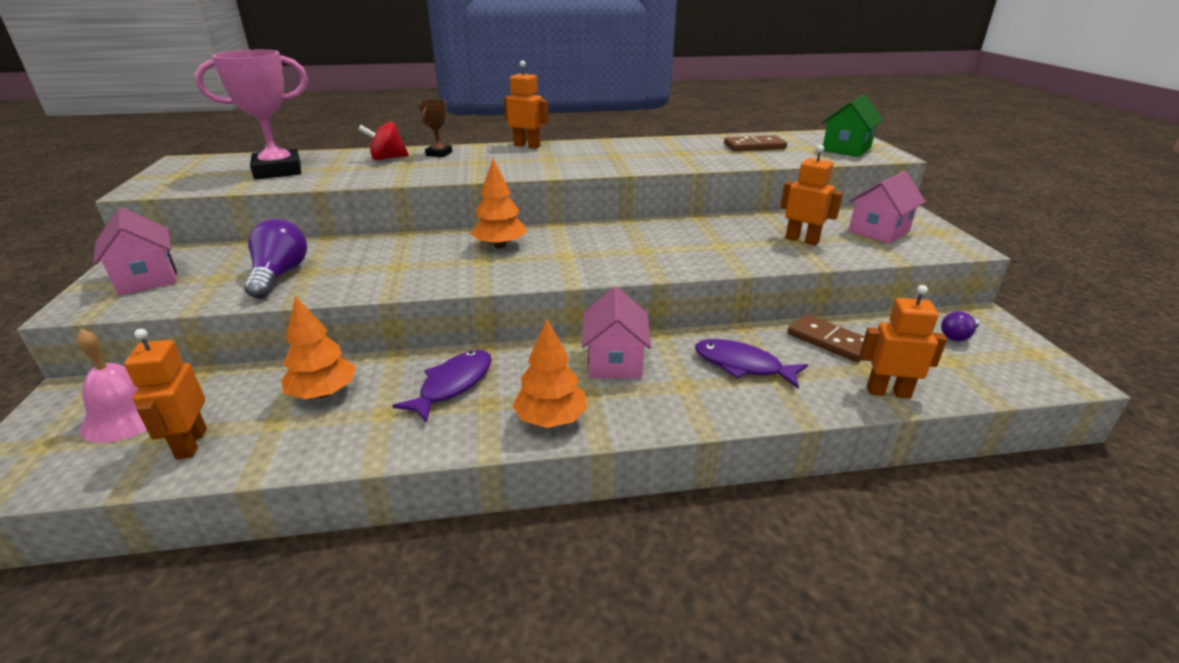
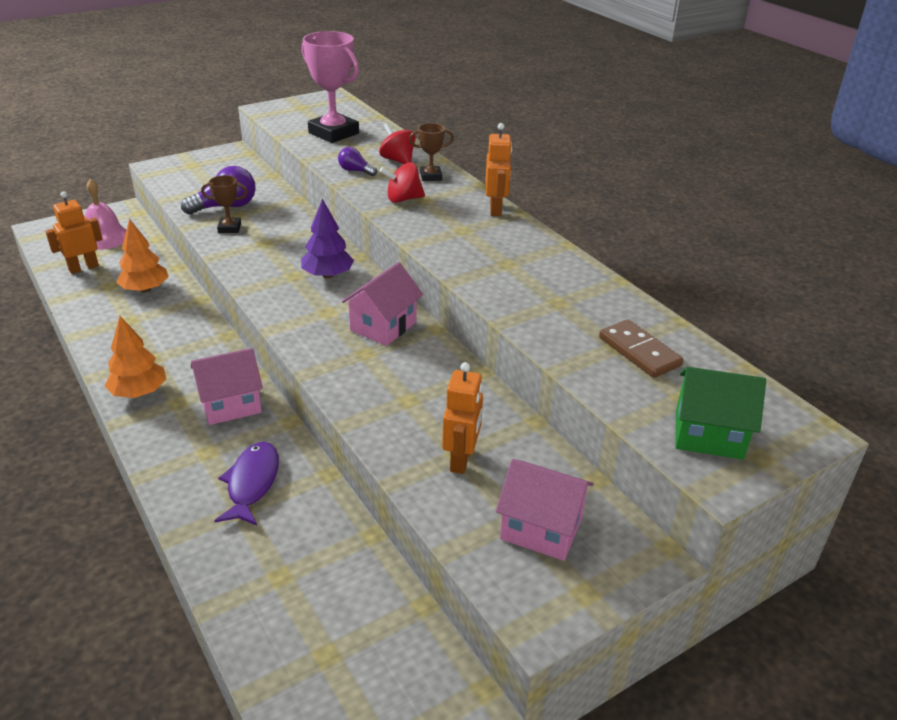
camera: 65 degrees right, 5 degrees up
pink house [93,208,177,295] -> pink house moved to [342,262,423,346]
purple fish [392,350,492,423] -> none
orange tree [471,159,527,249] -> purple tree [301,199,354,279]
brown domino [788,314,865,362] -> none
orange robot [859,285,947,399] -> none
purple light bulb [941,311,980,341] -> purple light bulb moved to [338,147,377,176]
none -> brown trophy [201,175,248,233]
none -> red spinning top [379,162,425,203]

